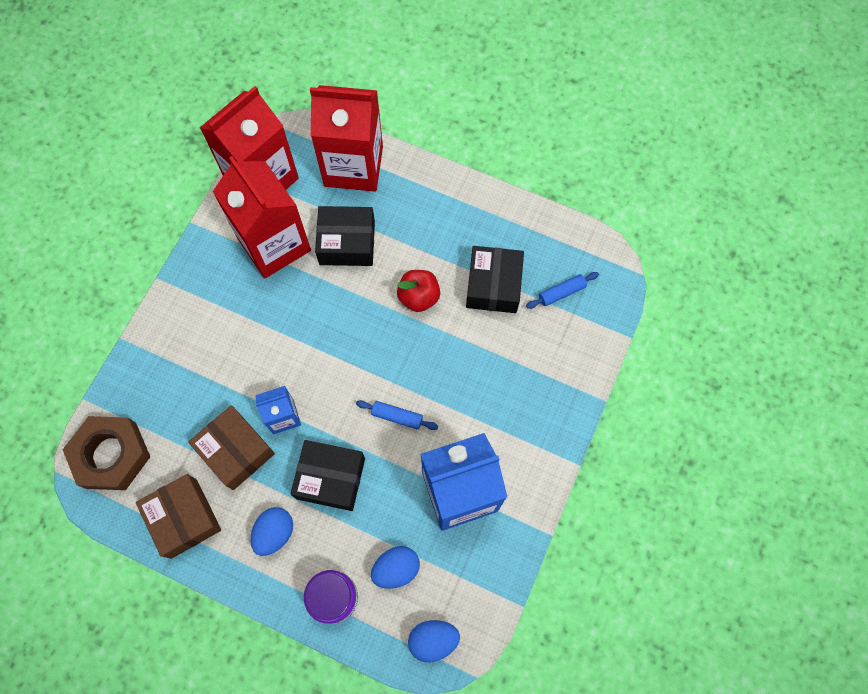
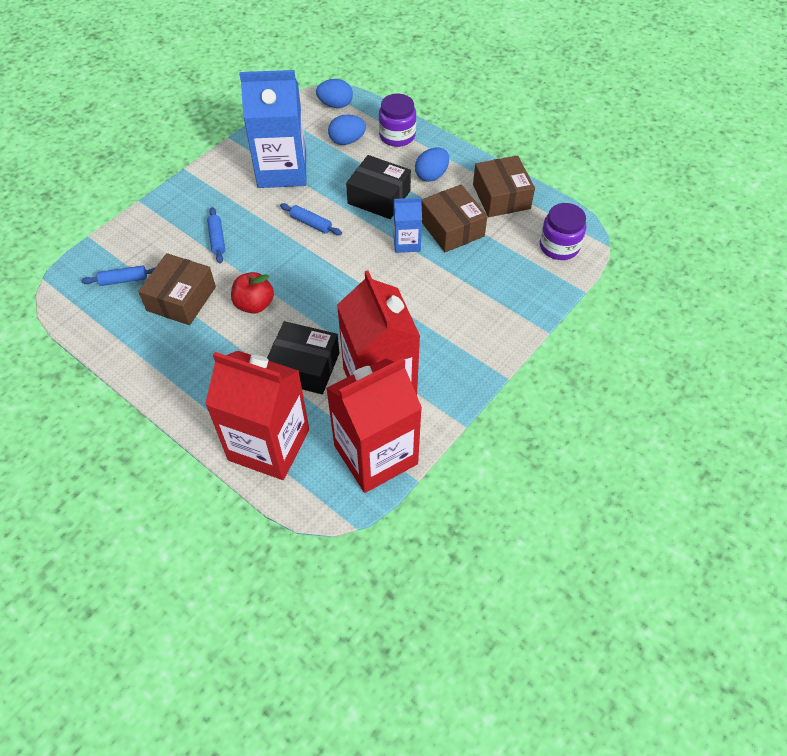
camera: 165 degrees left, 15 degrees down
brown nut [63,416,150,490] -> purple jar [540,203,586,260]
black box [466,246,524,313] -> brown box [138,253,216,325]
none -> blue rolling pin [207,207,225,264]

